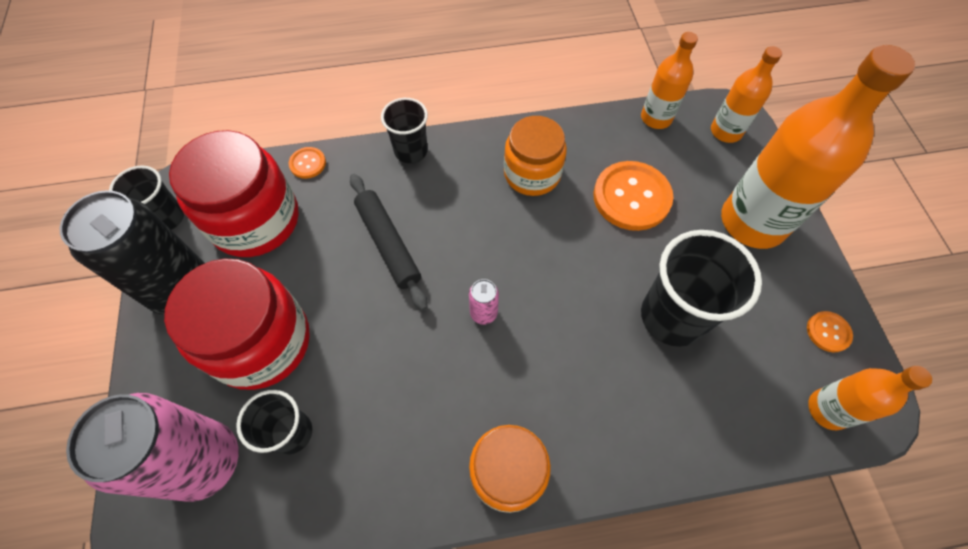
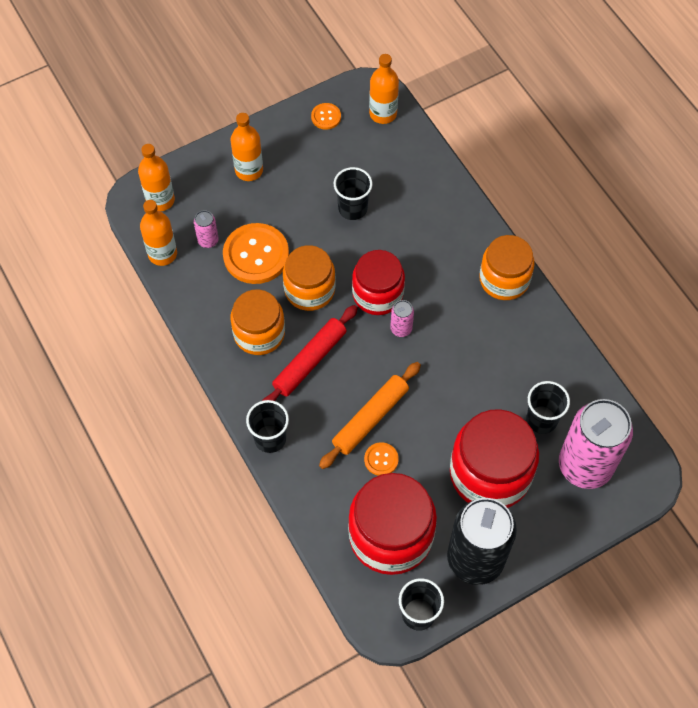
camera: 110 degrees left, 0 degrees up
orange button [289,147,326,179] -> orange button moved to [364,442,399,476]
black rolling pin [350,174,428,311] -> orange rolling pin [319,362,421,469]
black cup [641,230,762,347] -> black cup [334,167,373,220], size x0.60
orange bottle [721,45,915,249] -> orange bottle [230,113,263,181], size x0.53
none -> pink can [194,210,219,248]
none -> red rolling pin [262,305,358,401]
none -> orange jar [283,245,336,311]
none -> red jar [352,250,405,315]

